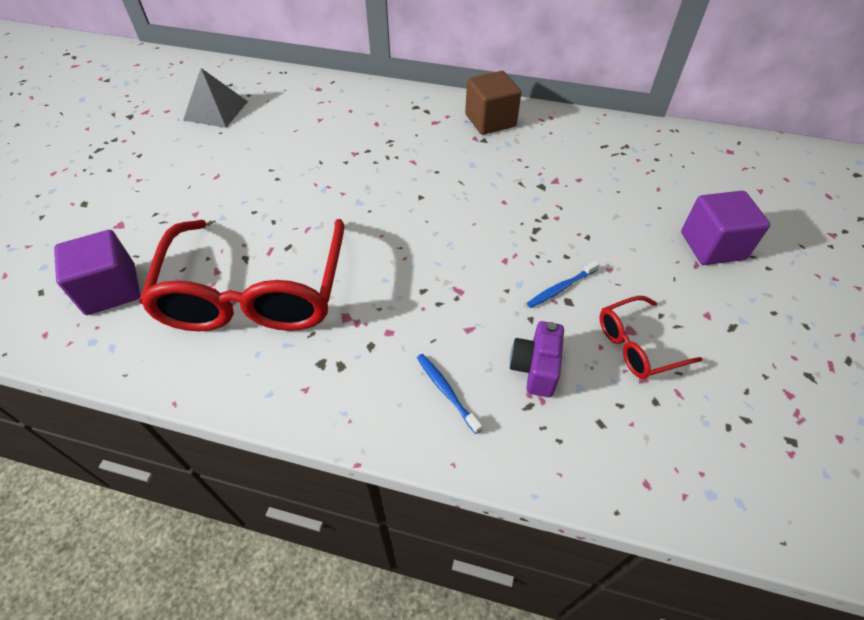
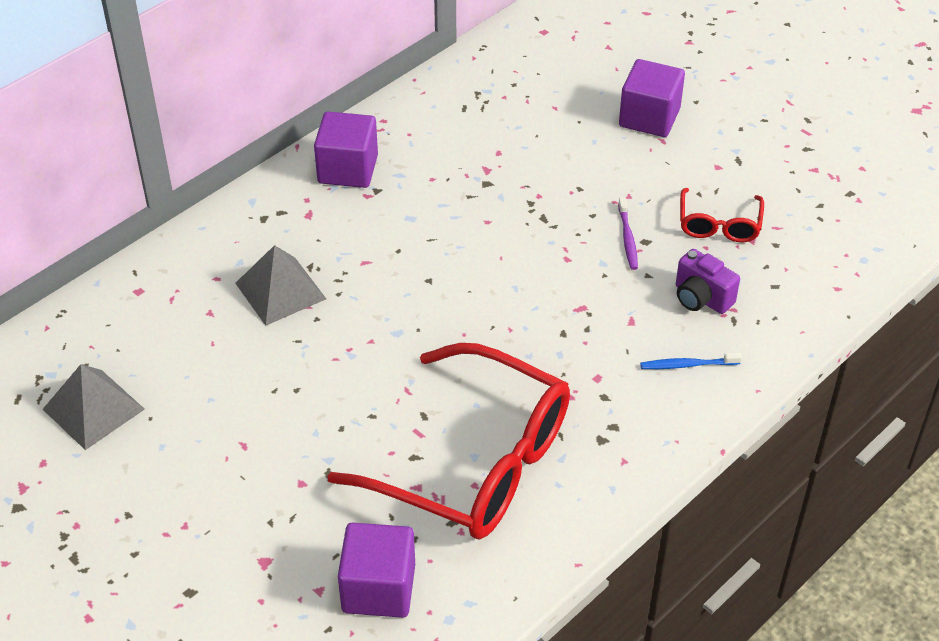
camera: 60 degrees left, 5 degrees down
brown cube [465,71,521,135] -> purple cube [314,111,378,188]
blue toothbrush [527,261,599,308] -> purple toothbrush [618,197,638,270]
none -> grey pyramid [235,245,326,326]

